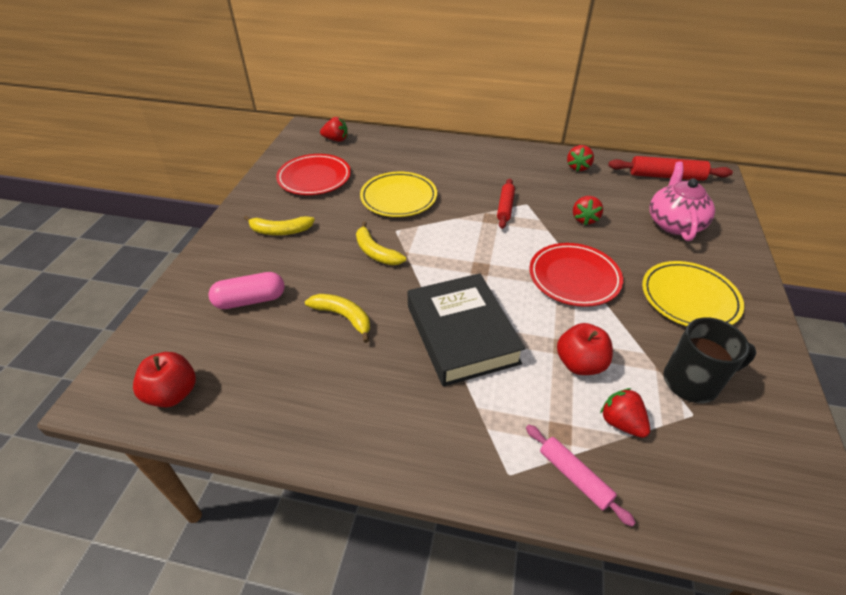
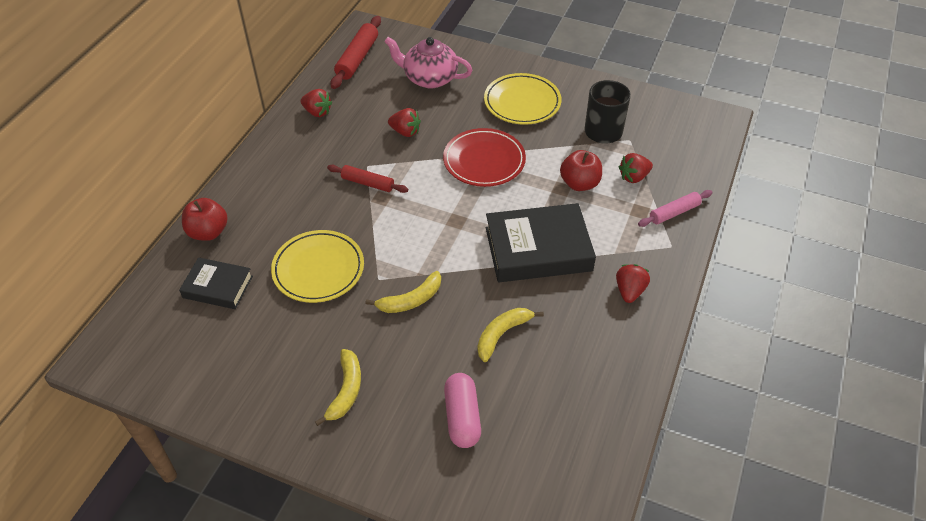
camera: 80 degrees left, 5 degrees up
red apple [133,352,196,407] -> red apple moved to [182,198,228,241]
red plate [276,154,351,195] -> none
red strawberry [320,117,348,142] -> red strawberry moved to [616,264,650,303]
none -> black book [179,257,253,309]

